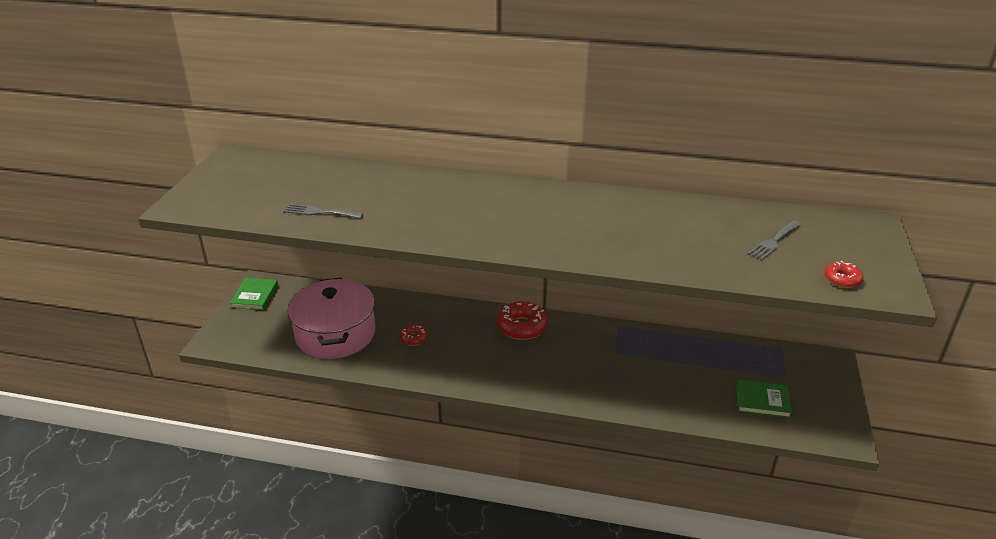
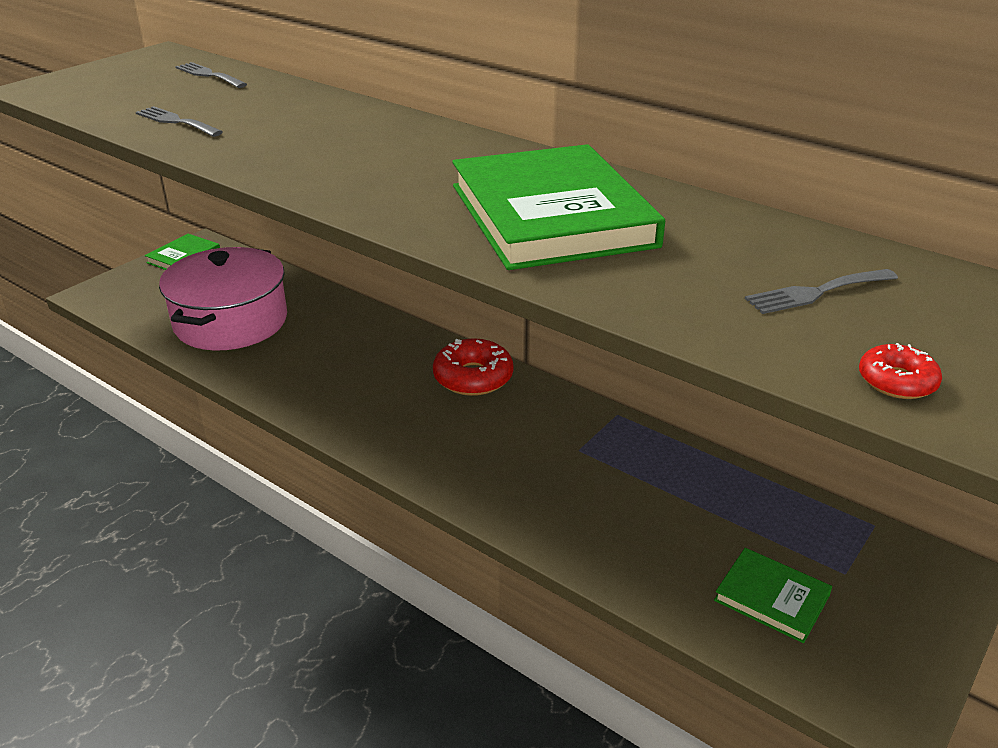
camera: 25 degrees right, 0 degrees up
red donut [399,324,428,346] -> none
none -> grey fork [175,62,247,88]
none -> green book [452,144,665,270]

